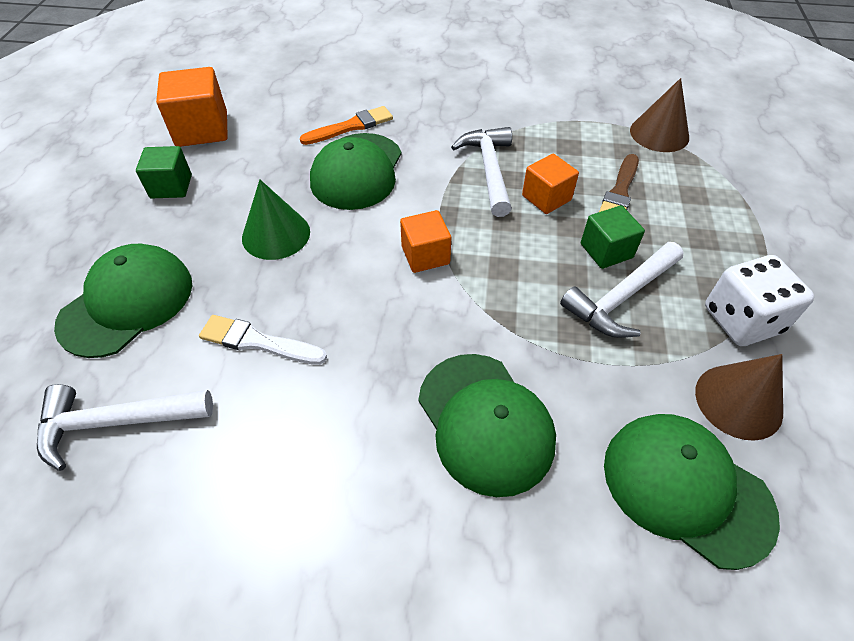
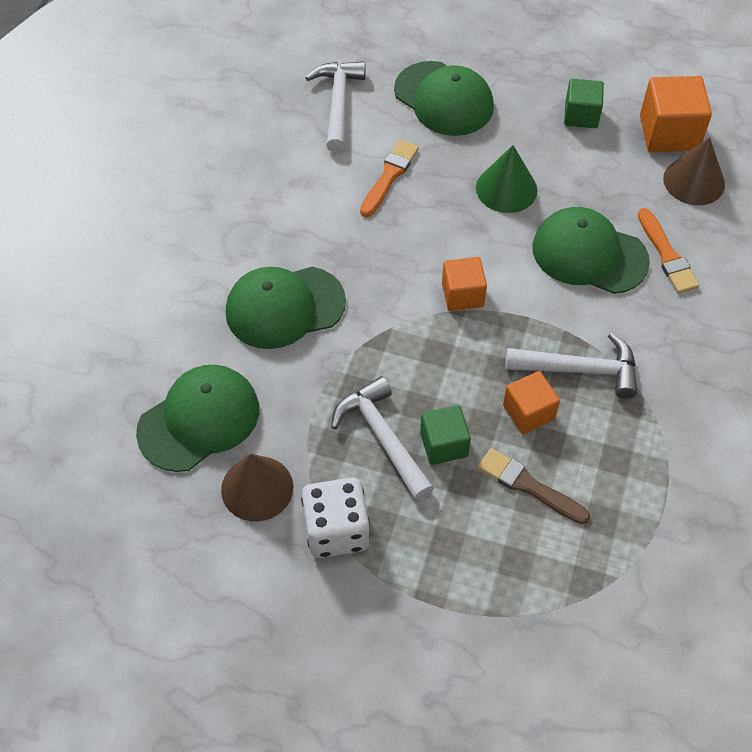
camera: 100 degrees right, 5 degrees up
white brush [199,315,327,365] -> orange brush [360,140,419,217]
brown cone [630,78,689,152] -> brown cone moved to [663,137,725,205]

